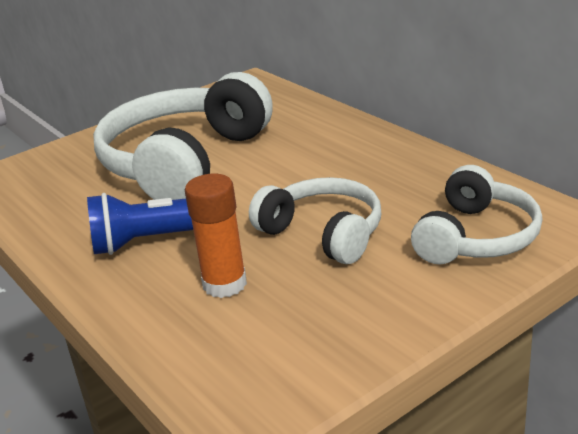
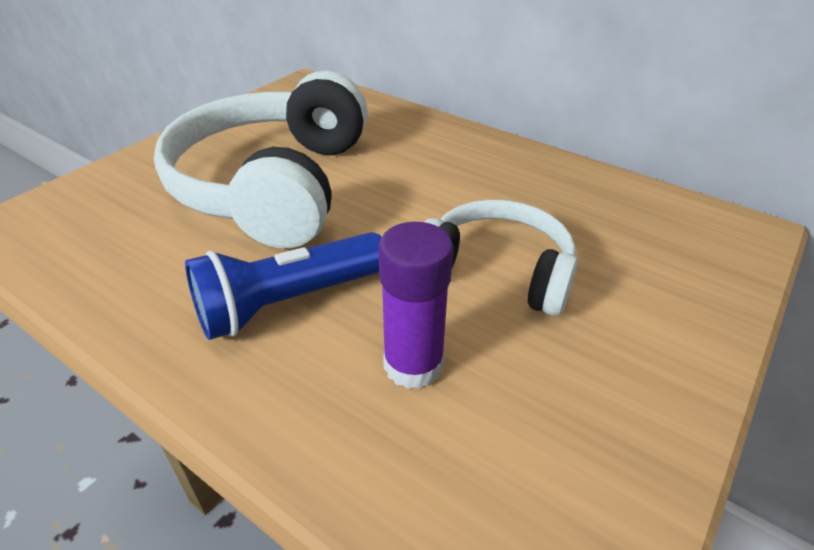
camera: 20 degrees left, 10 degrees up
orange glue stick [185,173,247,298] -> purple glue stick [378,222,453,389]
white headphones [411,165,543,265] -> none

